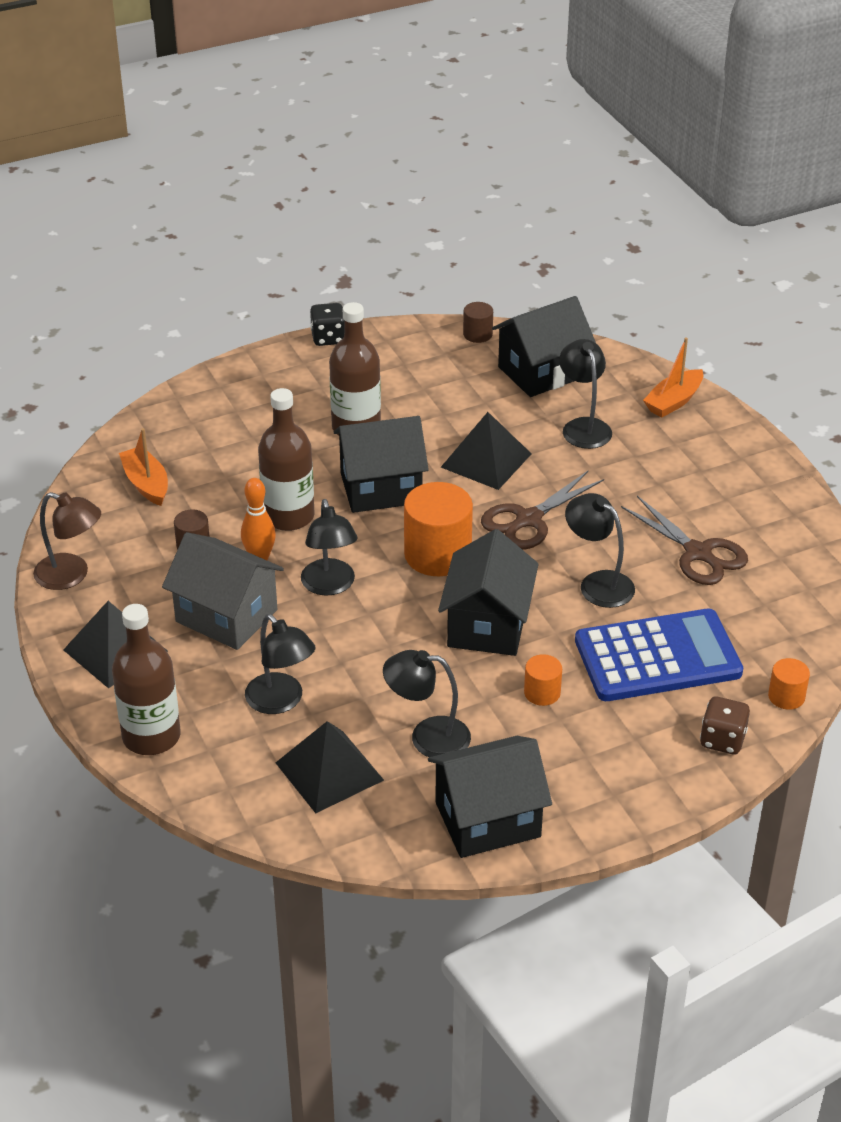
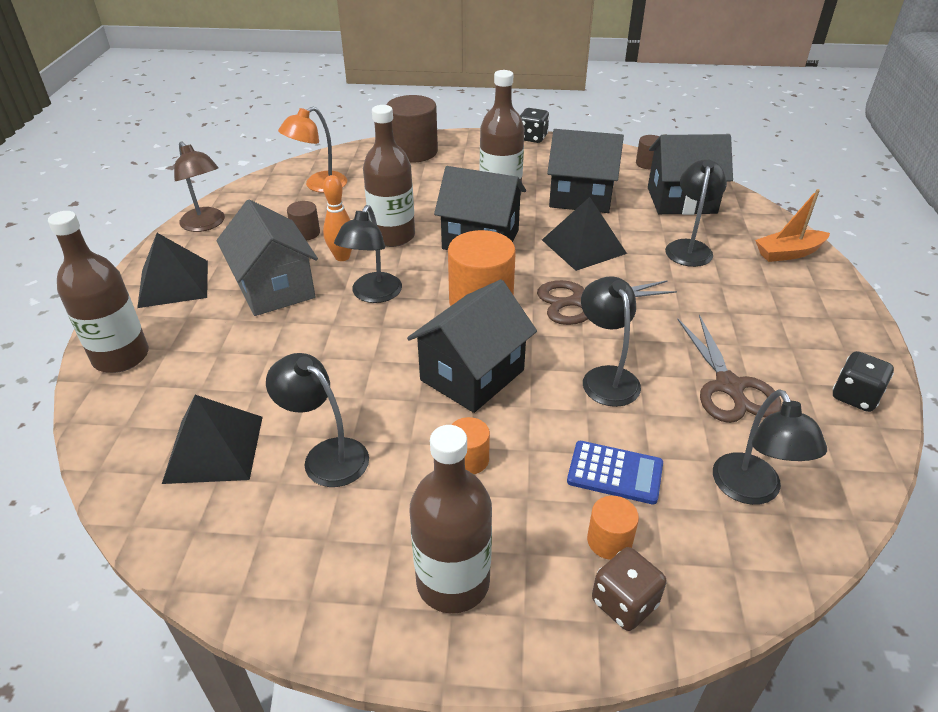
camera: 30 degrees right, 0 degrees up
orange boat [119,428,168,506] -> orange lamp [278,107,347,193]
black lamp [245,614,315,714] -> black lamp moved to [713,389,827,505]
black house [428,736,552,858] -> black house moved to [547,129,624,213]
blue calculator [575,608,743,701] -> blue calculator [567,441,663,505], size x0.52
orange cylinder [768,658,810,710] -> orange cylinder moved to [587,496,639,560]
none -> brown cylinder [387,95,438,163]
none -> brown bottle [410,425,492,613]
none -> black dice [833,351,894,412]

